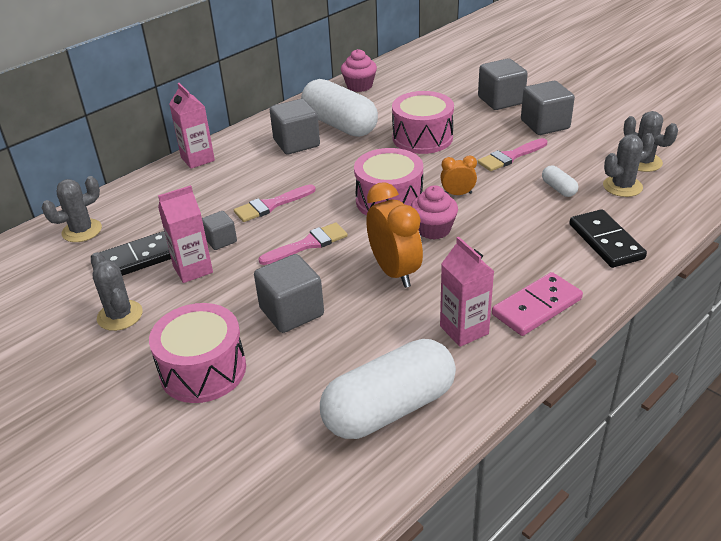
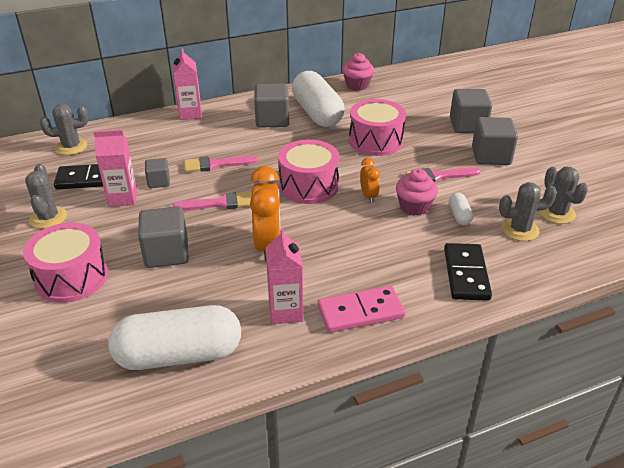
camera: 20 degrees right, 0 degrees up
pink cupcake [411,185,458,240] -> pink cupcake moved to [396,168,438,215]
orange clock [441,156,477,195] -> orange clock turned 60 degrees clockwise [360,158,380,203]

